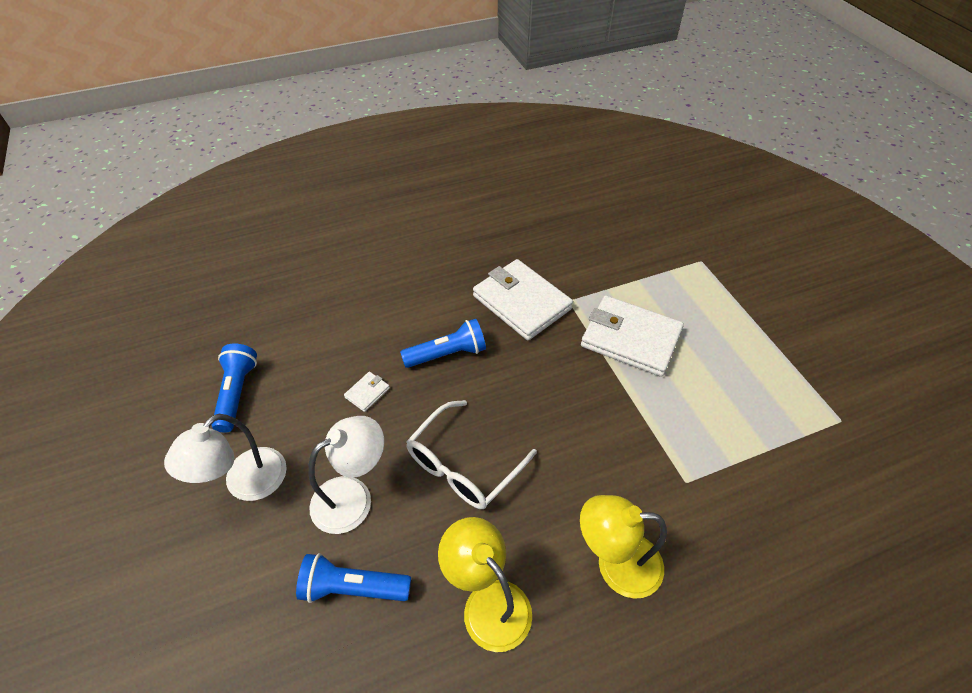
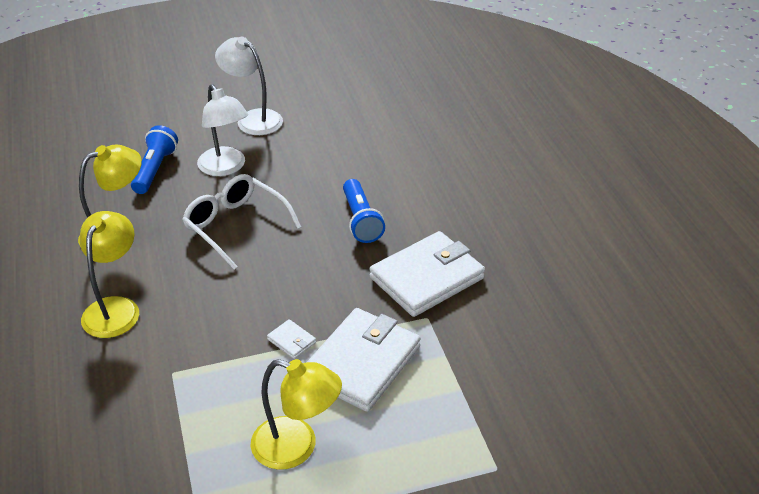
camera: 95 degrees right, 10 degrees down
blue flashlight [212,344,257,433] -> none
white wallet [344,372,390,412] -> white wallet moved to [267,319,316,359]
none -> yellow lamp [251,359,342,470]

